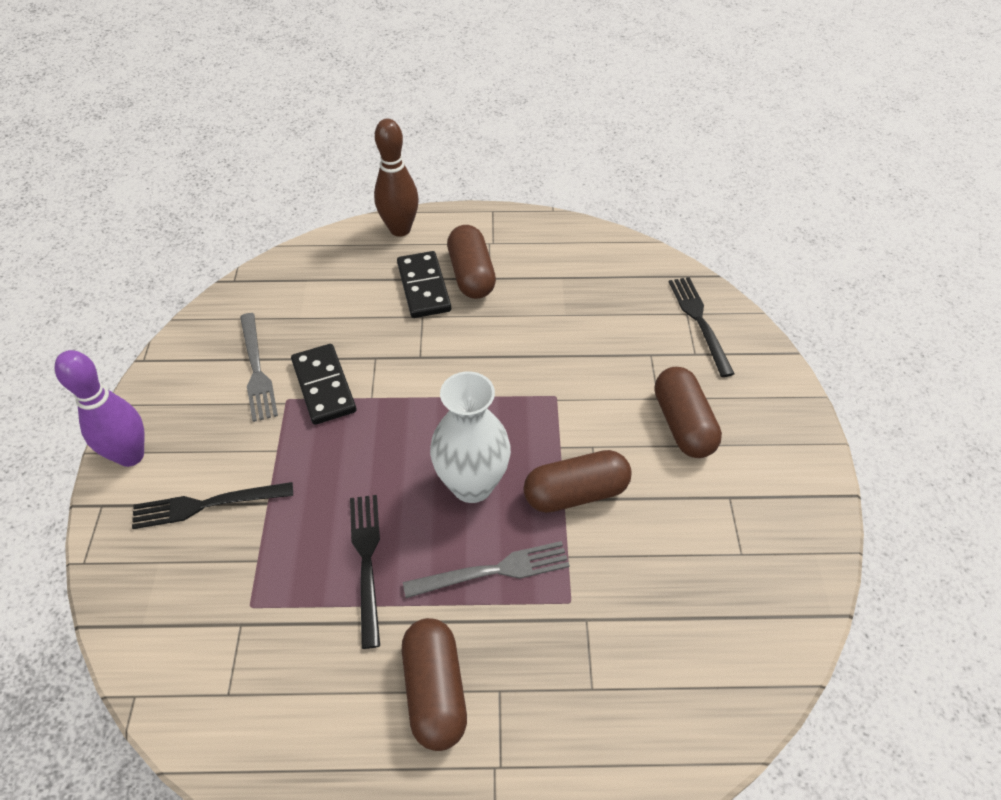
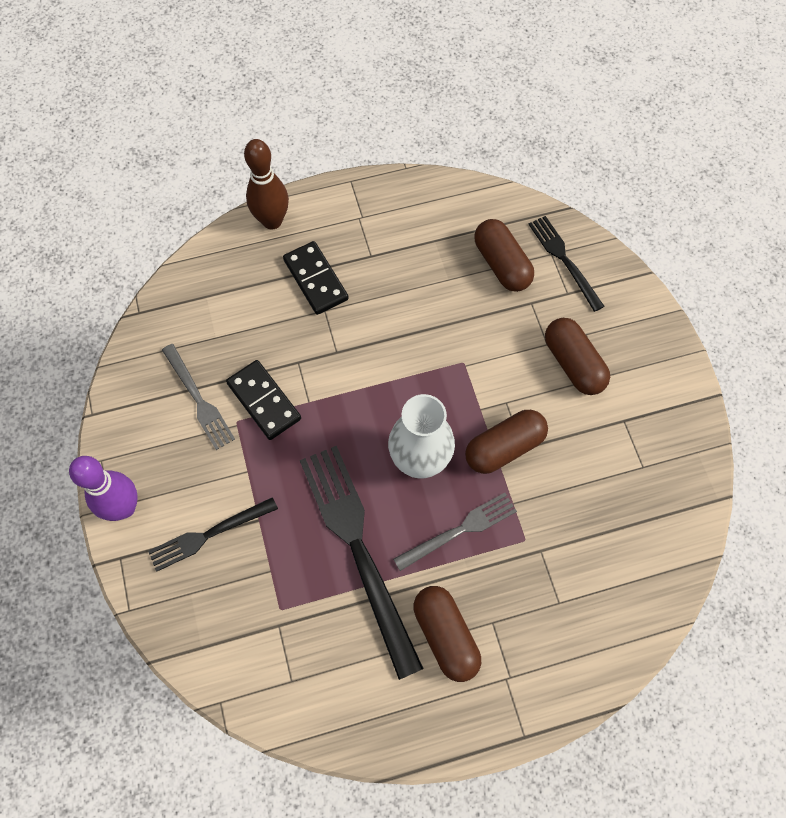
camera: 15 degrees left, 15 degrees up
black fork [350,495,380,649] -> black fork [300,446,424,680], size x1.80
brown capsule [447,225,496,299] -> brown capsule moved to [474,219,534,292]

